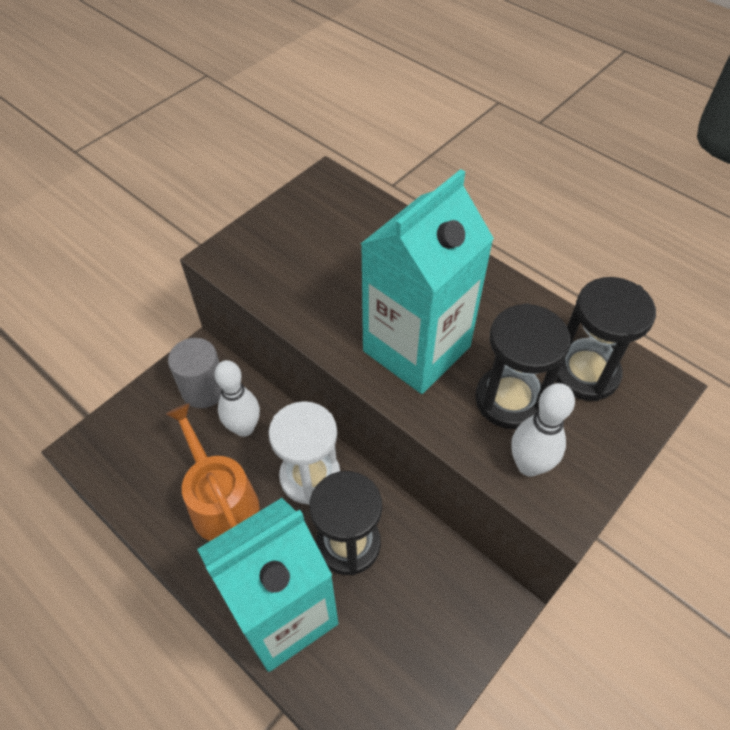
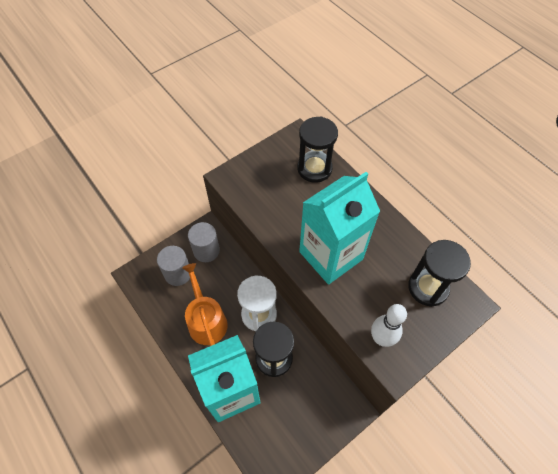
camera: 10 degrees right, 5 degrees up
white bowling pin [214,360,260,437] -> none
black hourglass [475,303,570,429] -> black hourglass moved to [297,117,338,183]
none -> grey cylinder [157,246,190,286]

